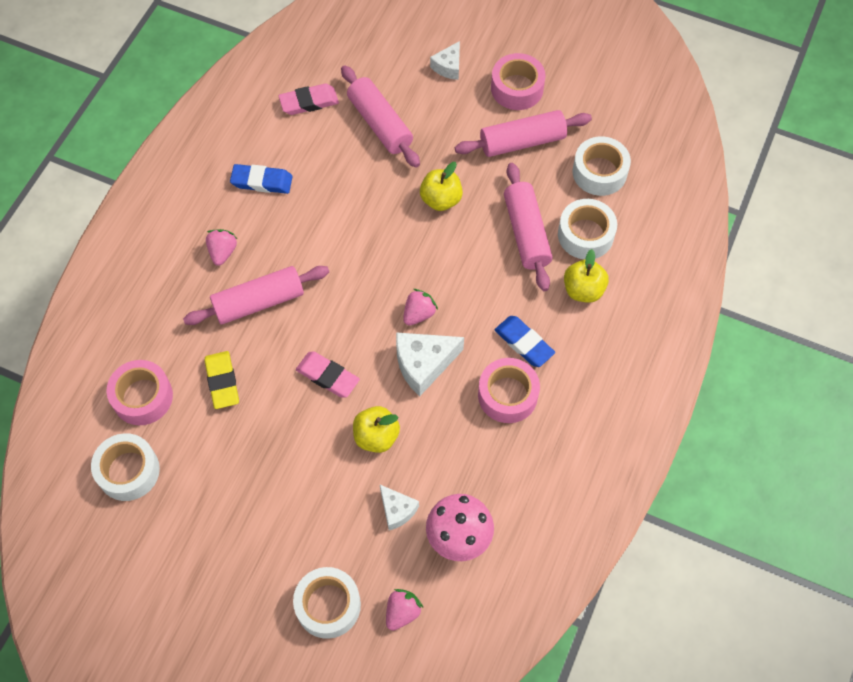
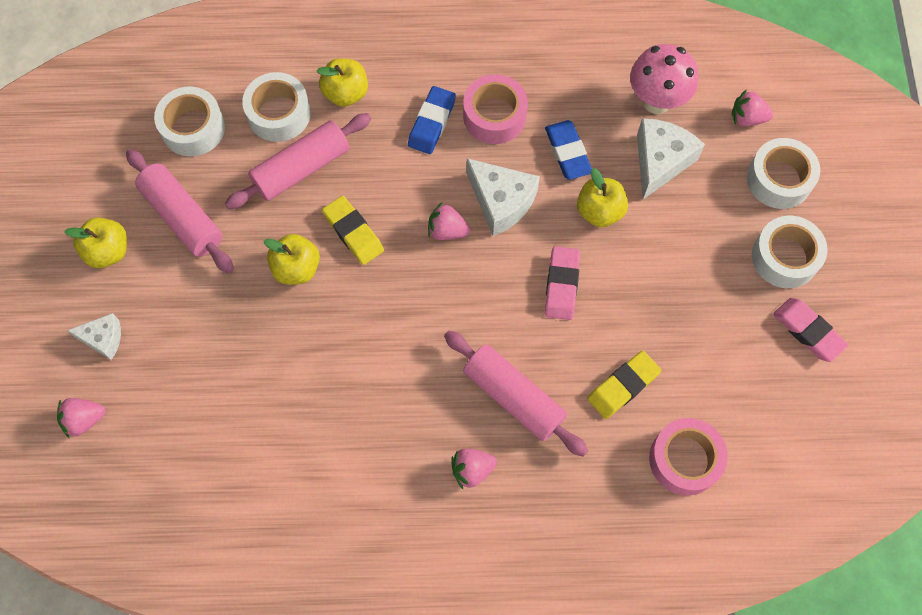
camera: 115 degrees left, 5 degrees up
white tape [91,433,160,501] -> white tape moved to [752,216,828,288]
blue eraser [230,164,293,194] -> blue eraser moved to [545,120,592,180]
pink eraser [278,84,339,115] -> pink eraser moved to [773,298,848,362]
pink rolling pin [341,65,420,168] -> none
white cheese [380,485,419,530] -> white cheese [637,118,705,199], size x1.66
pink tape [491,53,546,110] -> yellow apple [64,217,127,268]
none -> pink strawberry [57,398,105,439]
none -> yellow eraser [322,196,384,265]

